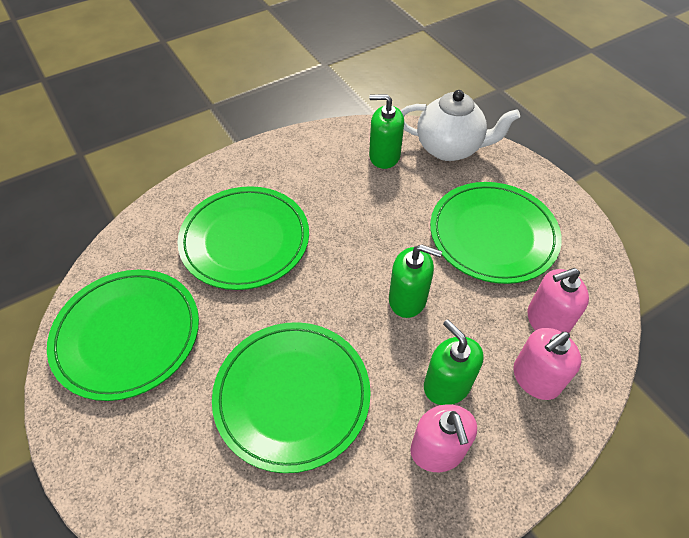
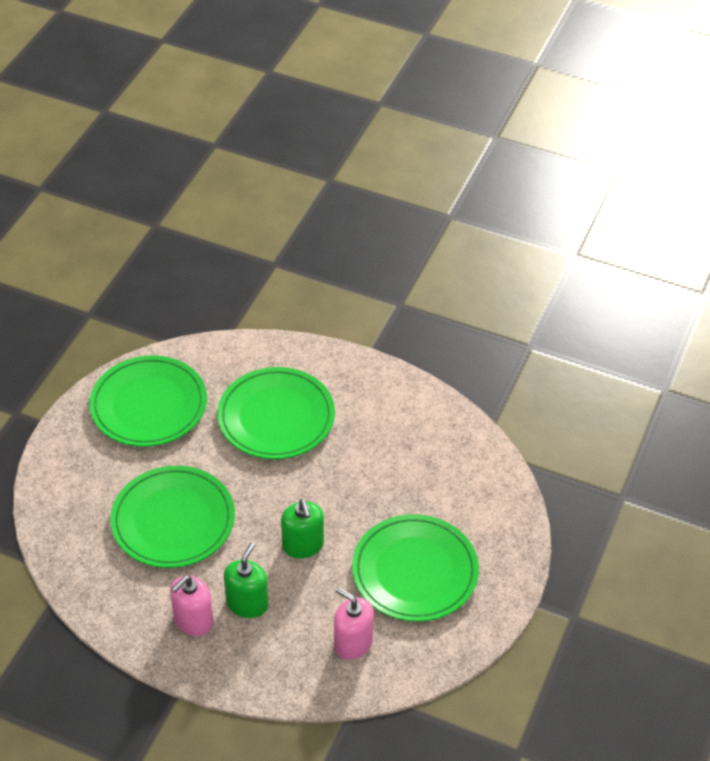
camera: 55 degrees right, 5 degrees down
green soap dispenser [369,94,404,169] -> none
white teapot [400,90,520,161] -> none
pink soap dispenser [513,328,582,400] -> none

